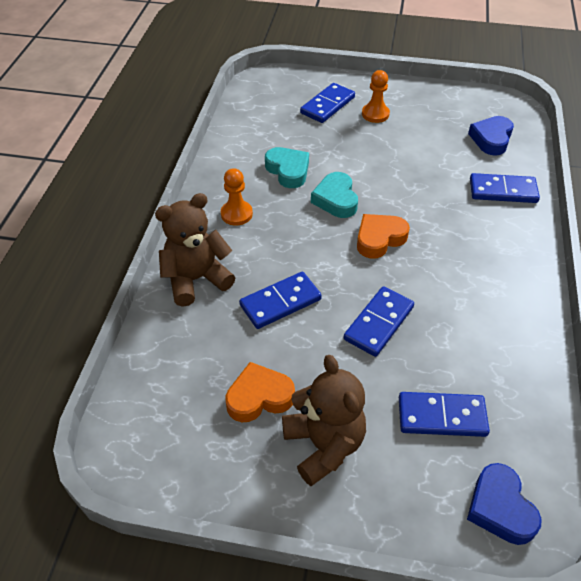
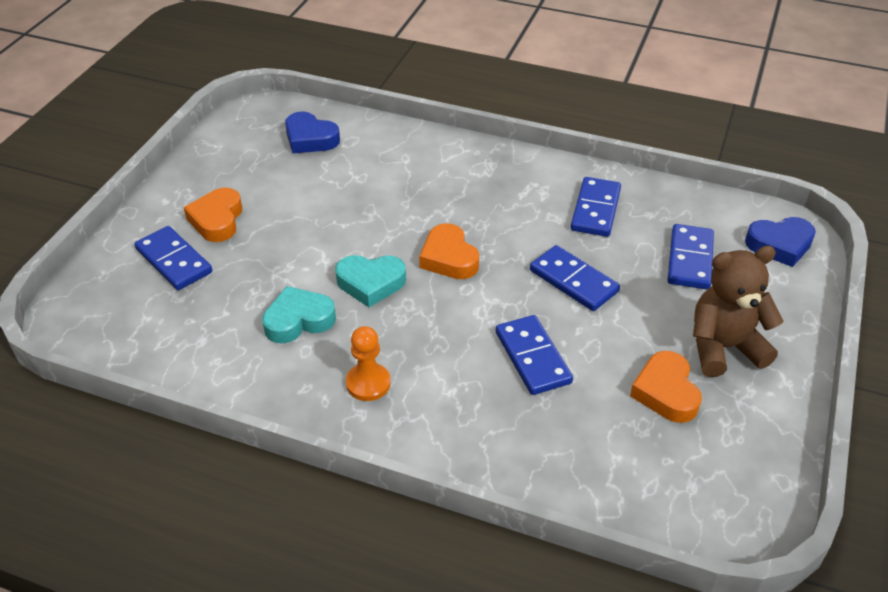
camera: 80 degrees left, 5 degrees down
brown teddy bear [155,193,235,307] -> none
orange pawn [362,70,390,123] -> orange heart [184,188,242,242]
blue domino [470,173,540,203] -> blue domino moved to [571,177,621,237]

